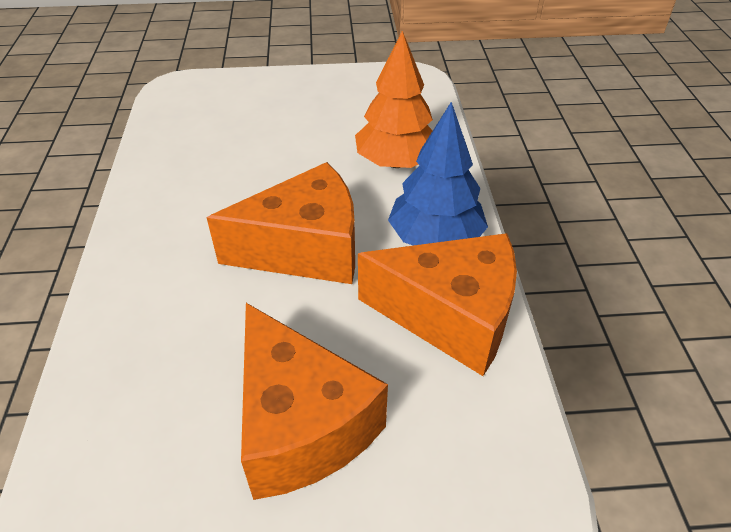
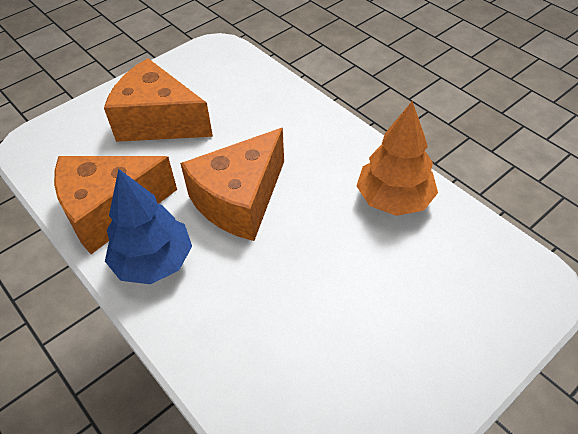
camera: 145 degrees right, 5 degrees up
orange tree [355,31,433,168] -> orange tree moved to [357,101,438,216]

